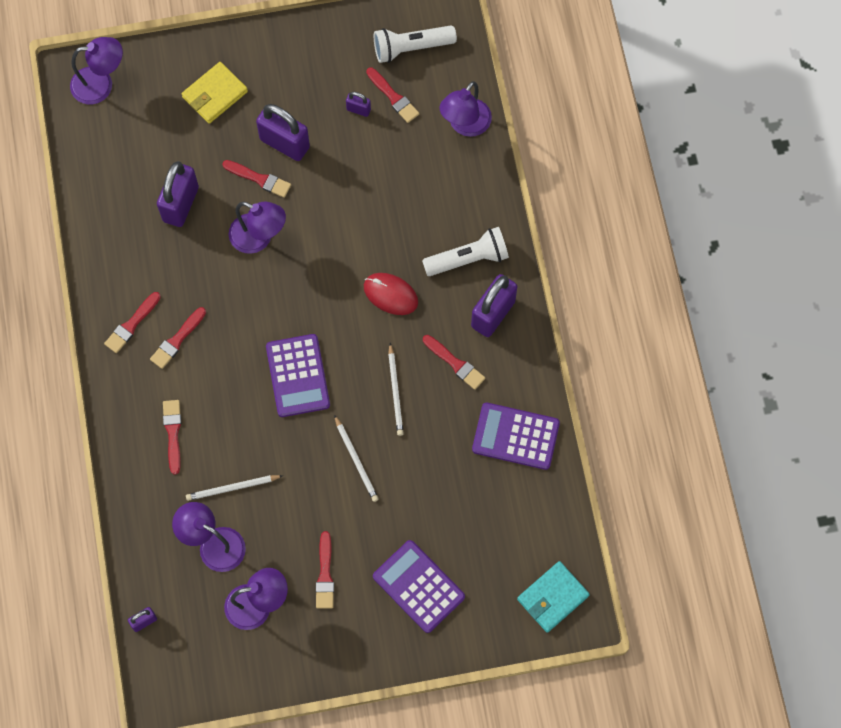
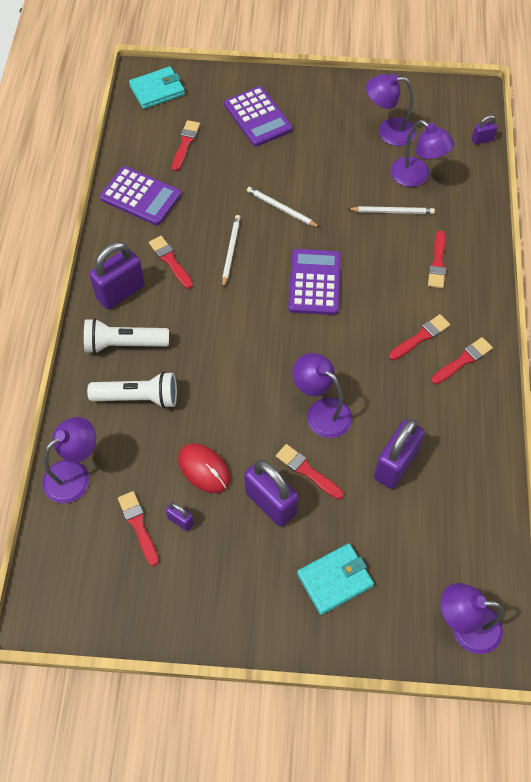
camera: 165 degrees left, 10 degrees down
yellow wallet [182,62,248,124] -> turquoise wallet [297,543,374,615]
red brush [316,531,334,609] -> red brush moved to [172,120,200,171]
white pencil [334,415,379,502] -> white pencil turned 45 degrees counterclockwise [247,187,320,228]
red mouse [364,273,418,315] -> red mouse moved to [178,443,230,493]
white flashlight [374,26,457,63] -> white flashlight moved to [87,372,177,409]

